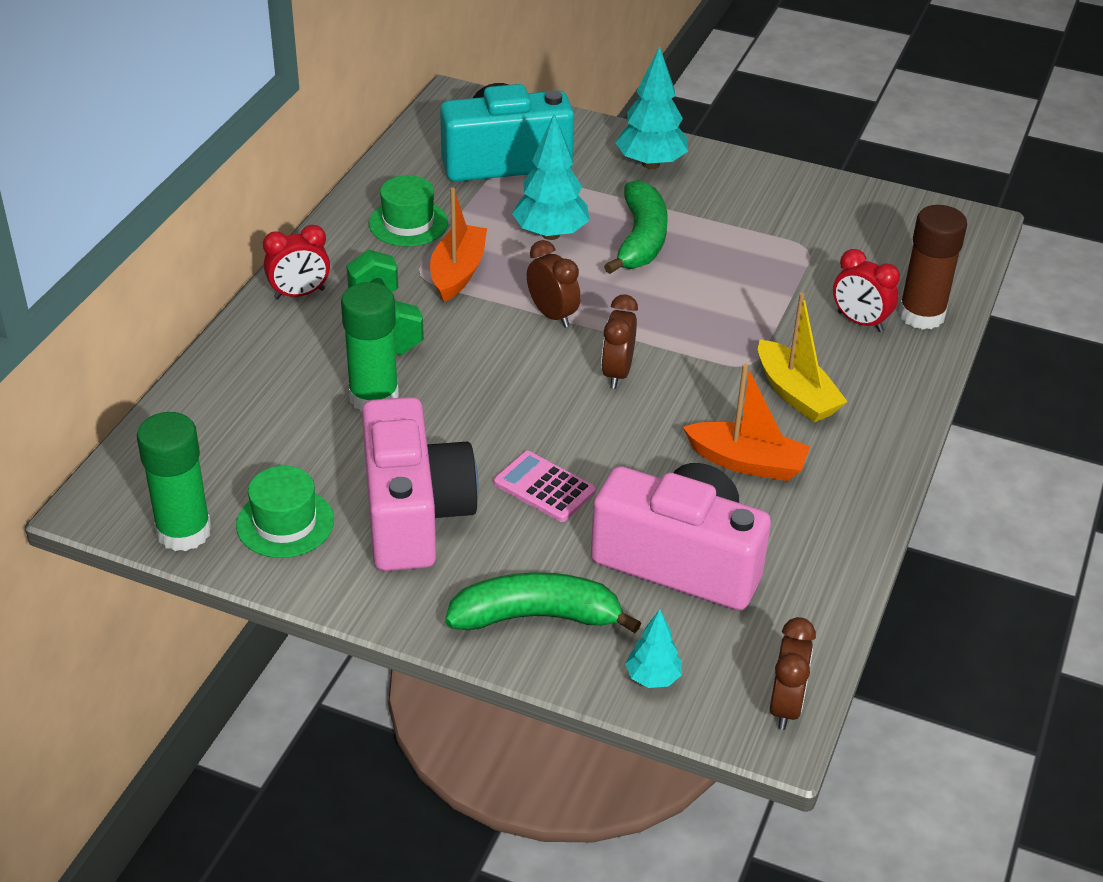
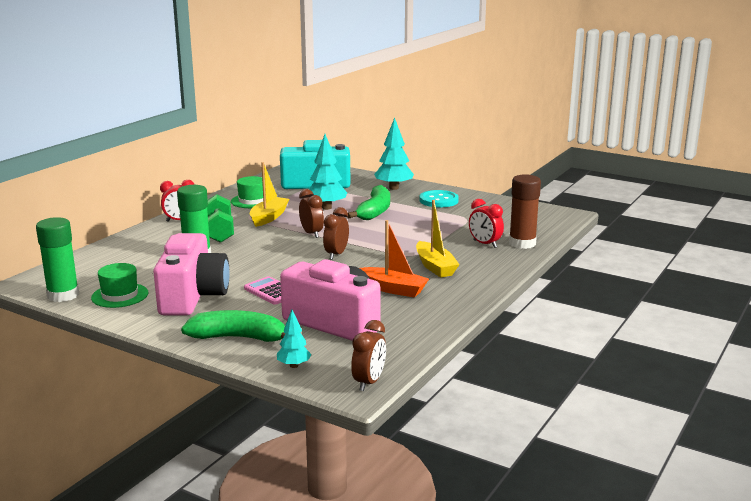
camera: 10 degrees right, 20 degrees down
orange boat [430,188,487,302] -> yellow boat [250,162,289,227]
none -> turquoise button [419,190,459,207]

